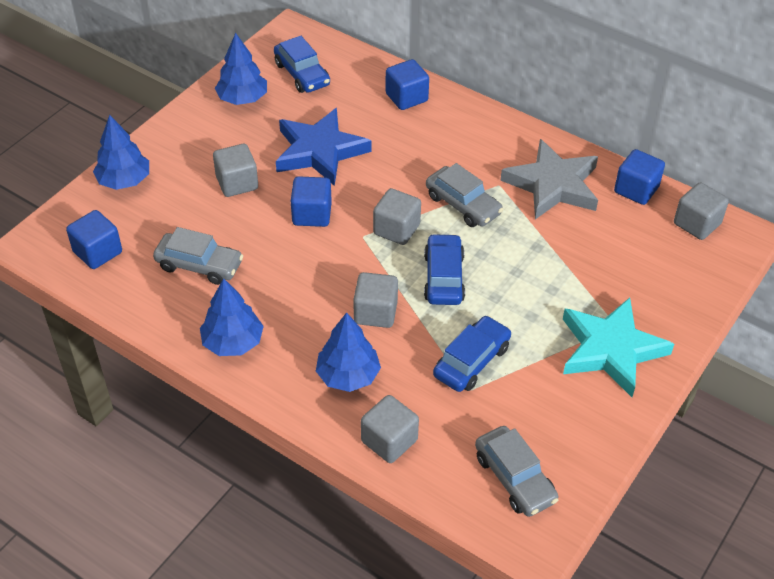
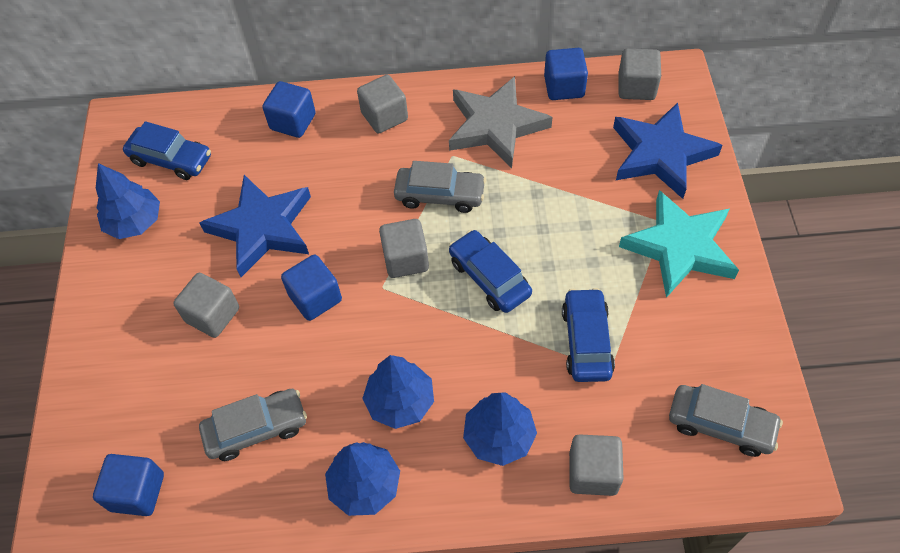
camera: 35 degrees left, 10 degrees up
blue tree [93,115,149,190] -> blue tree moved to [362,355,434,429]
grey cube [353,272,398,328] -> grey cube moved to [357,75,408,134]
none -> blue star [613,103,723,199]

